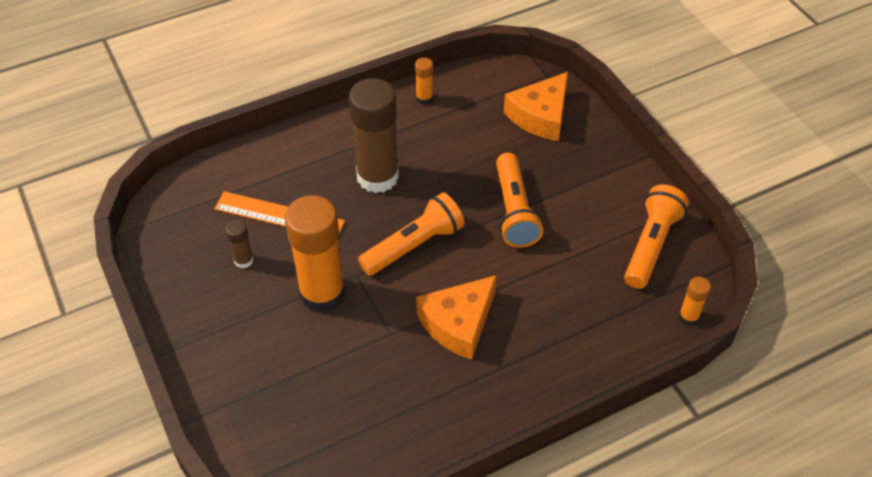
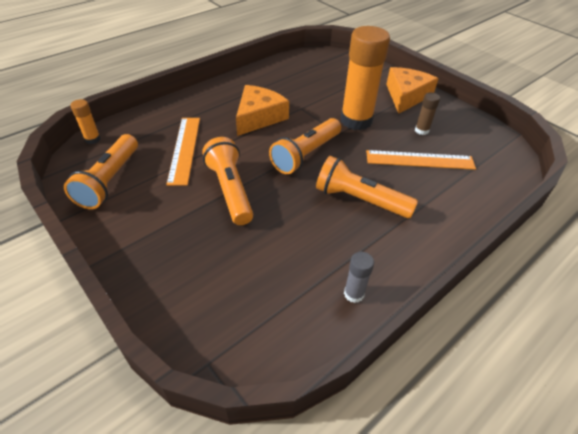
camera: 165 degrees right, 5 degrees down
brown glue stick [349,78,399,193] -> orange flashlight [316,156,418,218]
orange glue stick [415,58,433,105] -> grey glue stick [344,252,374,303]
orange cheese [504,72,568,141] -> orange cheese moved to [386,67,439,114]
none -> orange ruler [166,118,200,186]

